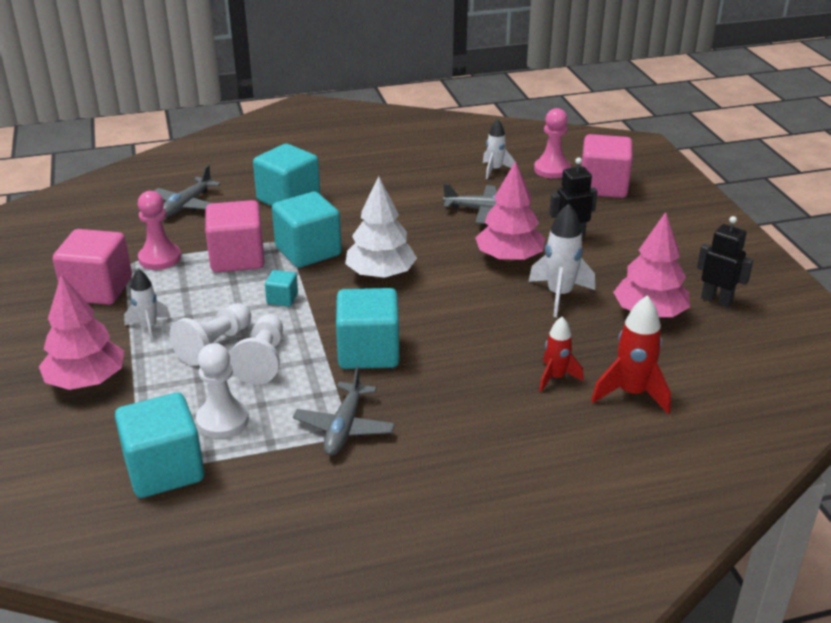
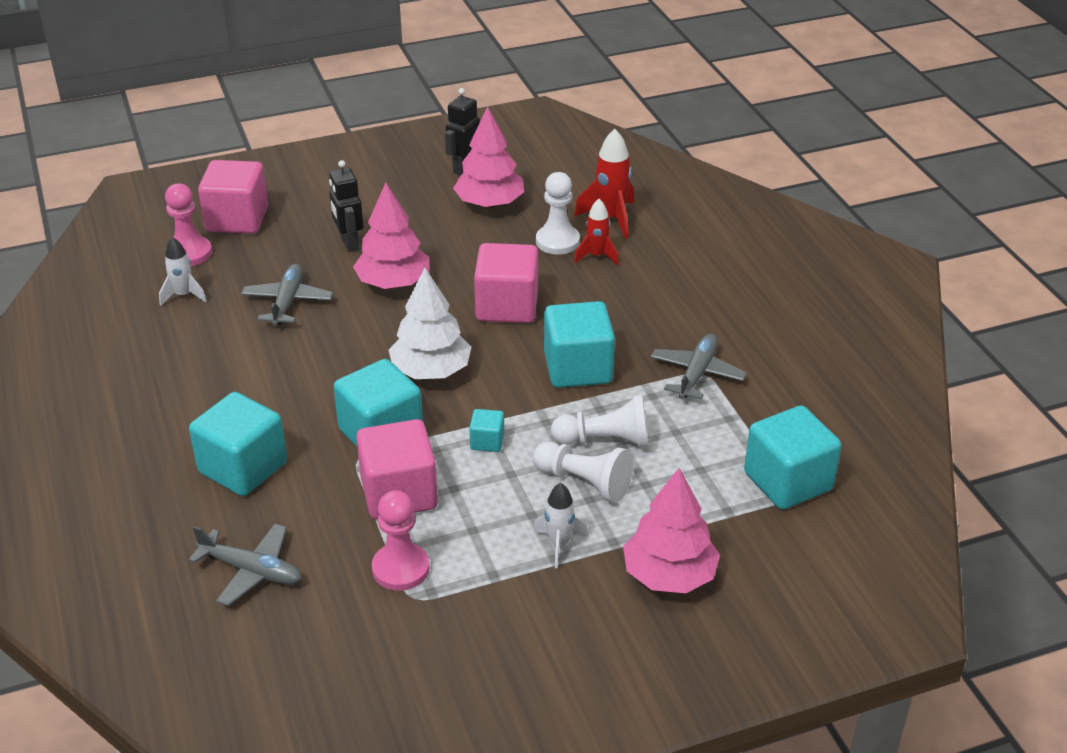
camera: 95 degrees left, 5 degrees up
pink cube [53,229,132,305] -> pink cube moved to [474,243,538,323]
white pawn [196,343,249,438] -> white pawn moved to [536,172,580,255]
grey plane [293,366,395,456] -> grey plane turned 75 degrees counterclockwise [651,334,747,400]
white rocket [528,203,595,317] -> none

